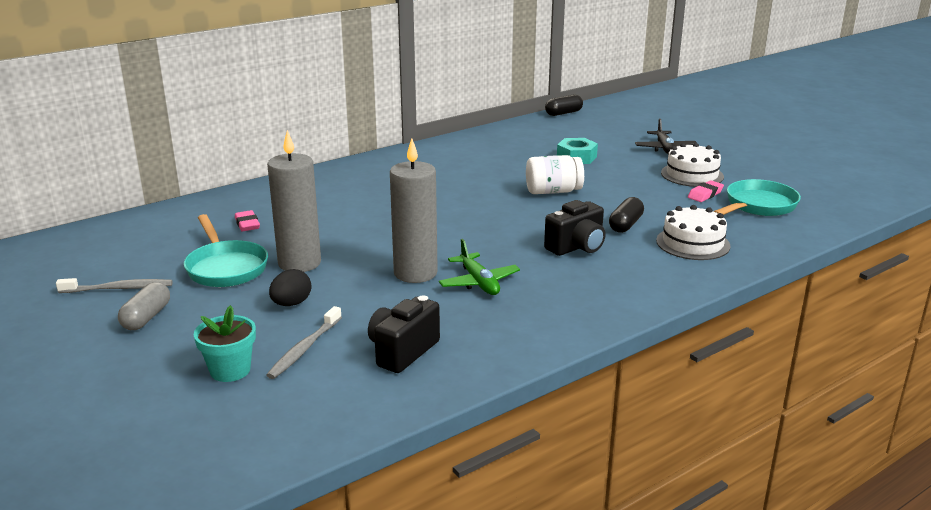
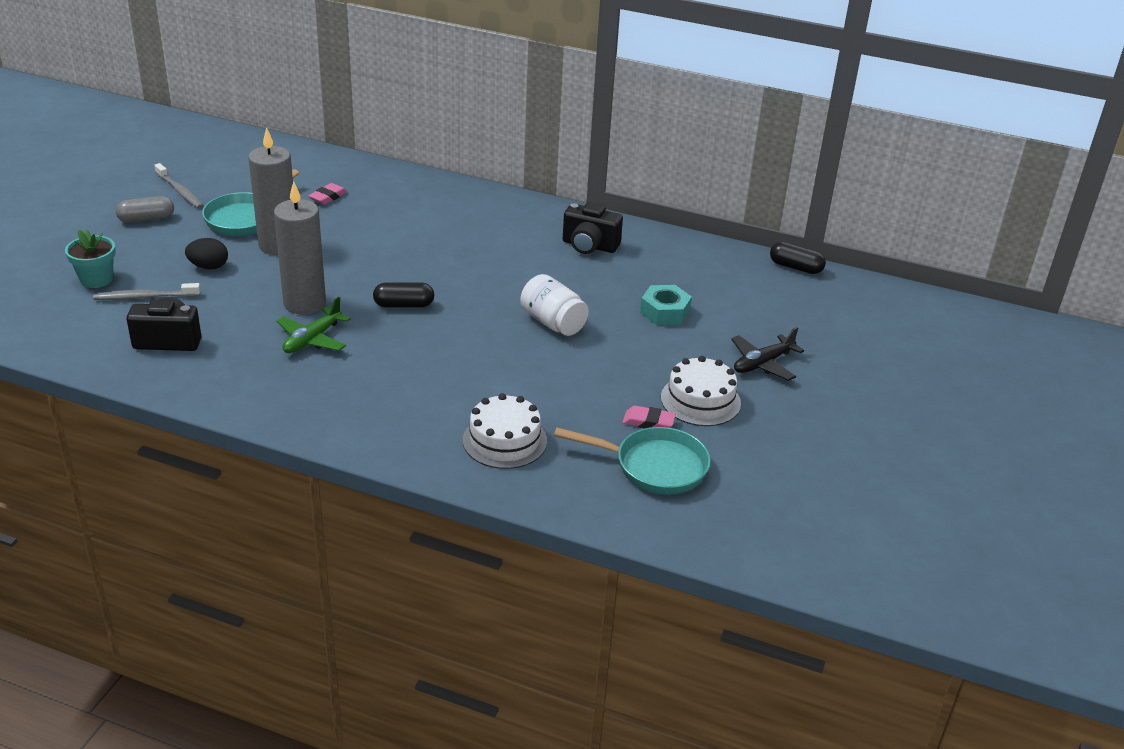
camera: 55 degrees right, 10 degrees up
black camera [544,200,606,256] -> black camera moved to [563,202,623,254]
black capsule [609,197,644,233] -> black capsule moved to [373,283,434,308]

